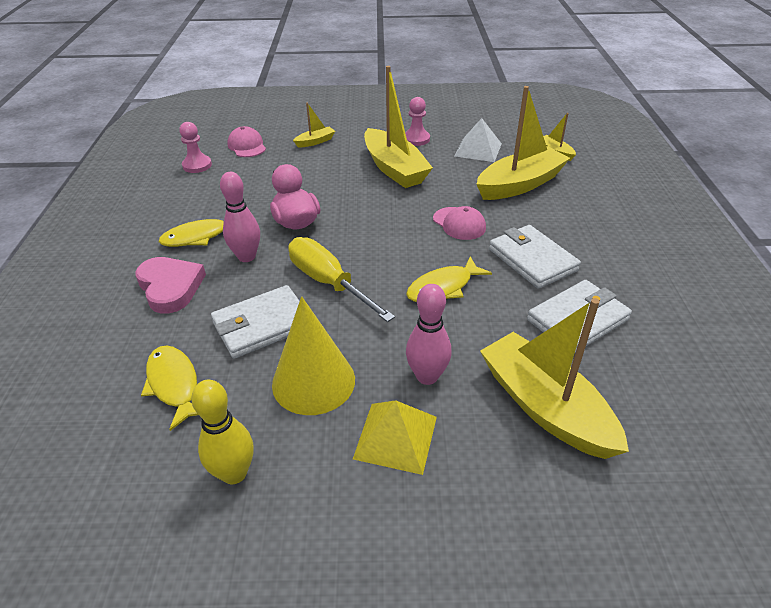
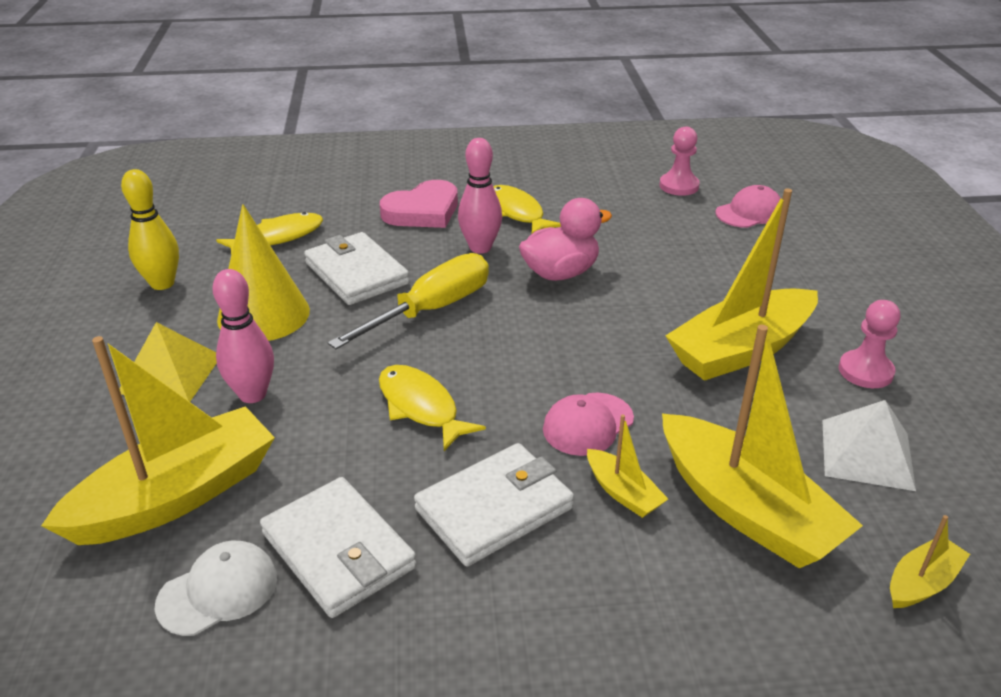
camera: 85 degrees right, 5 degrees down
yellow boat [293,103,335,147] -> yellow boat moved to [587,414,668,518]
none -> white cap [155,541,277,636]

